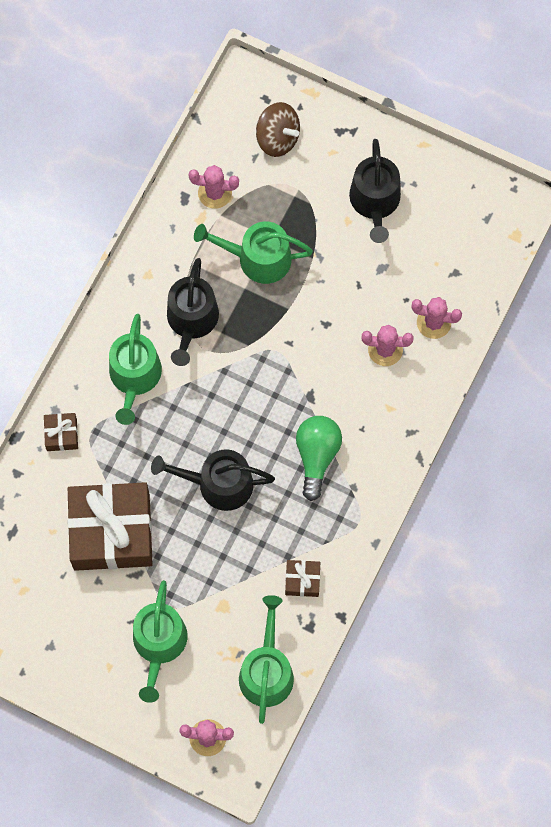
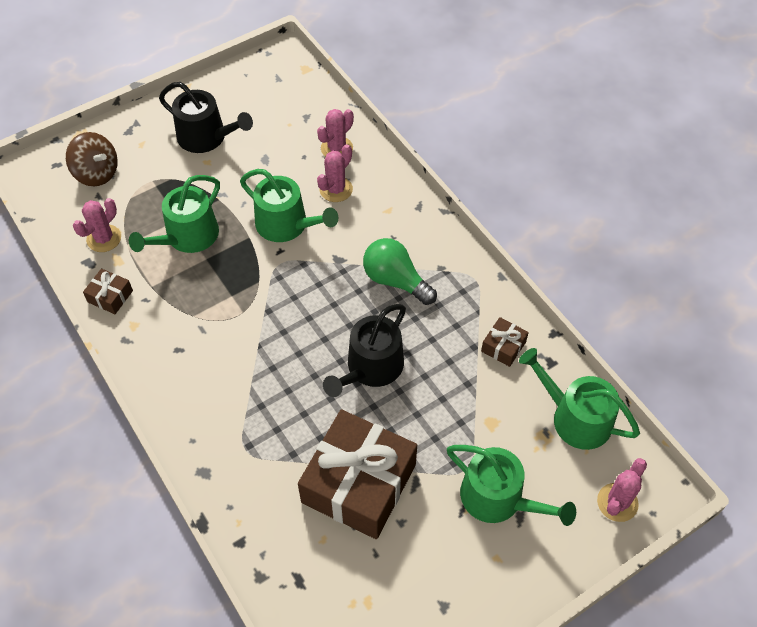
camera: 60 degrees left, 15 degrees down
brown gift [44,413,78,451] -> brown gift moved to [83,268,133,314]
green watering can [109,314,162,425] -> green watering can moved to [240,169,338,242]
black watering can [167,258,219,366] -> none
brown spinning top [256,102,300,157] -> brown spinning top turned 60 degrees clockwise [66,132,118,186]

